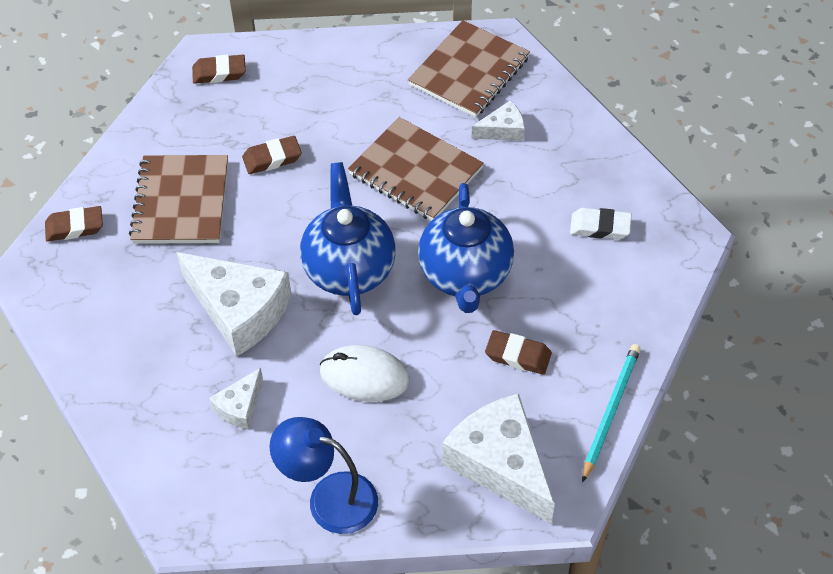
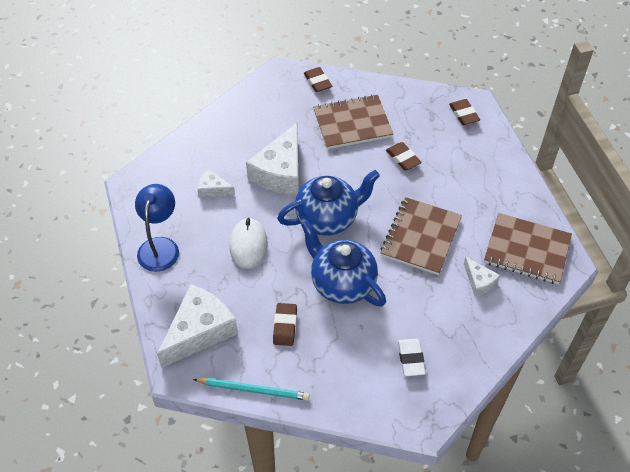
camera: 75 degrees right, 0 degrees up
blue teapot [418,183,514,313] -> blue teapot turned 60 degrees clockwise [301,220,386,307]

